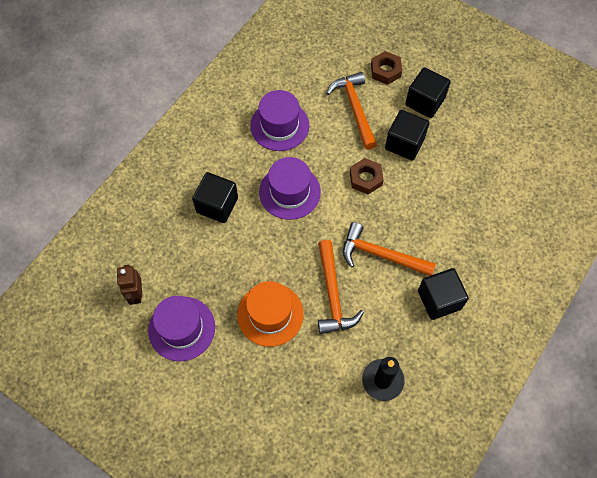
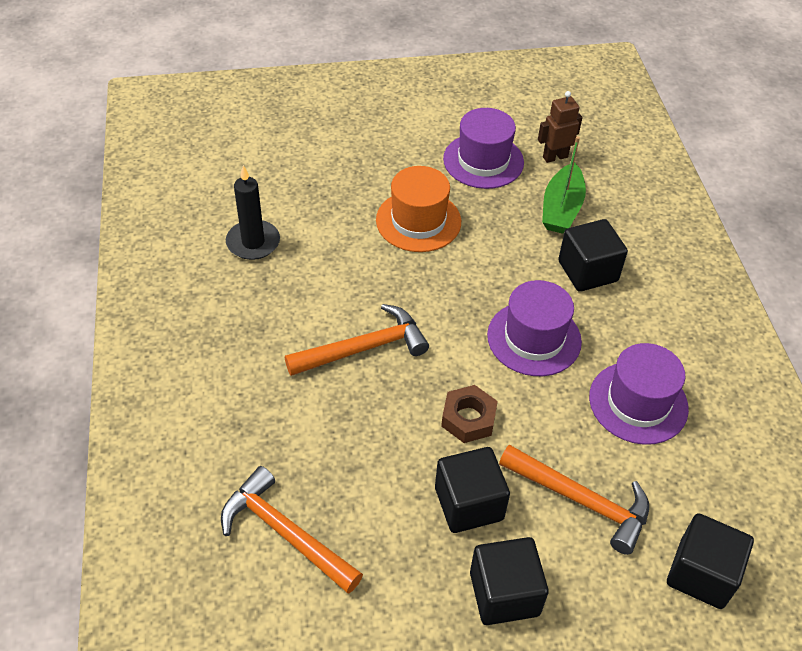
camera: 135 degrees right, 15 degrees down
brown robot [117,265,142,305] -> brown robot turned 60 degrees counterclockwise [538,91,582,163]
orange hammer [318,240,364,334] -> orange hammer moved to [221,466,363,594]
brown nut [371,51,402,85] -> none
black cube [418,268,469,320] -> black cube moved to [667,513,754,609]
none -> green boat [542,136,586,234]

